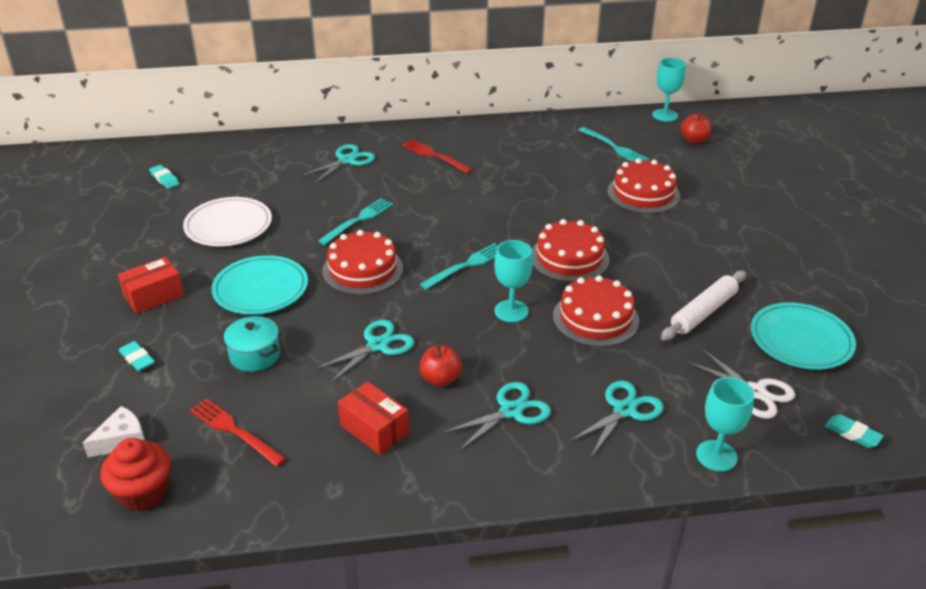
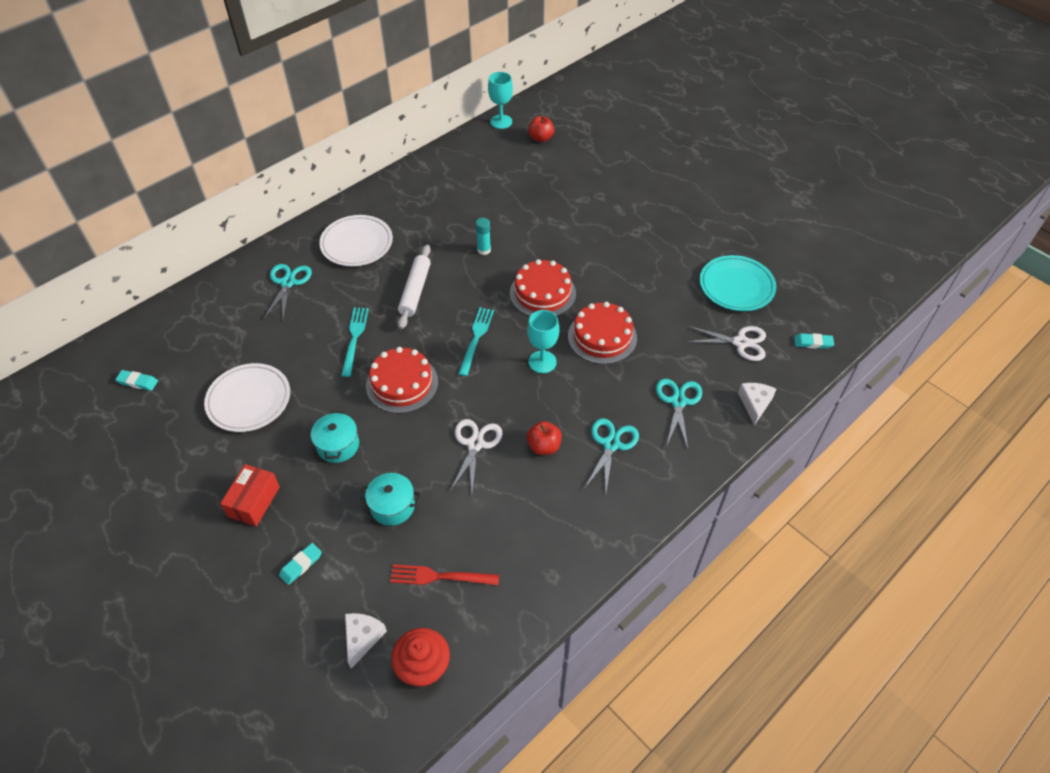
camera: 35 degrees left, 15 degrees up
turquoise eraser [119,341,155,371] -> turquoise eraser turned 60 degrees counterclockwise [279,543,322,585]
turquoise plate [211,255,308,315] -> turquoise pot [311,411,359,463]
turquoise scissors [314,320,414,383] -> white scissors [450,419,502,492]
red box [338,381,409,455] -> none
red fork [401,139,473,173] -> white plate [319,215,393,266]
turquoise fork [578,127,649,161] -> none
red cake [608,158,680,214] -> none
white rolling pin [661,270,746,341] -> white rolling pin moved to [398,244,431,329]
turquoise goblet [696,377,754,472] -> white cheese [738,383,776,425]
none -> turquoise glue stick [476,218,491,255]

